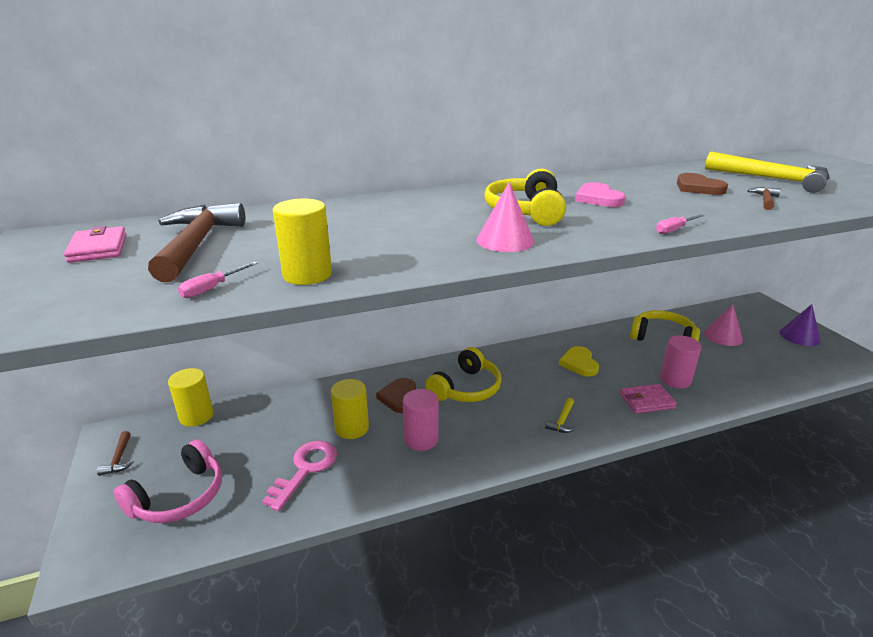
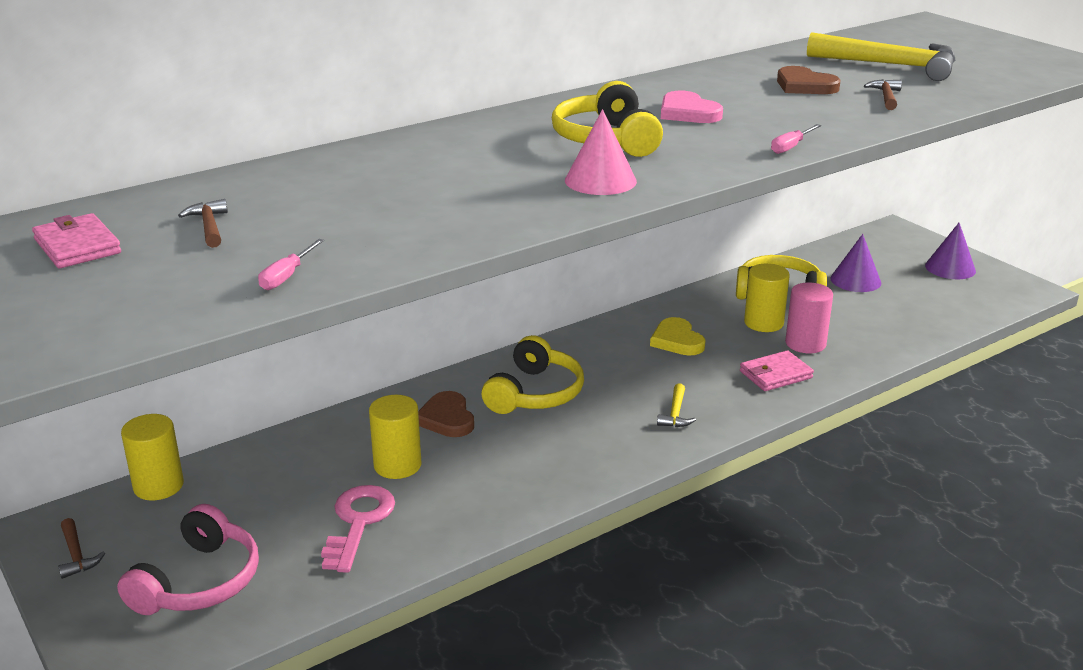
camera: 15 degrees left, 0 degrees up
brown hammer [148,203,245,282] -> brown hammer [178,199,228,248], size x0.44
yellow cylinder [273,198,332,285] -> yellow cylinder moved to [744,264,790,332]
pink cylinder [403,389,439,451] -> none
pink cone [704,304,743,346] -> purple cone [830,234,881,292]

